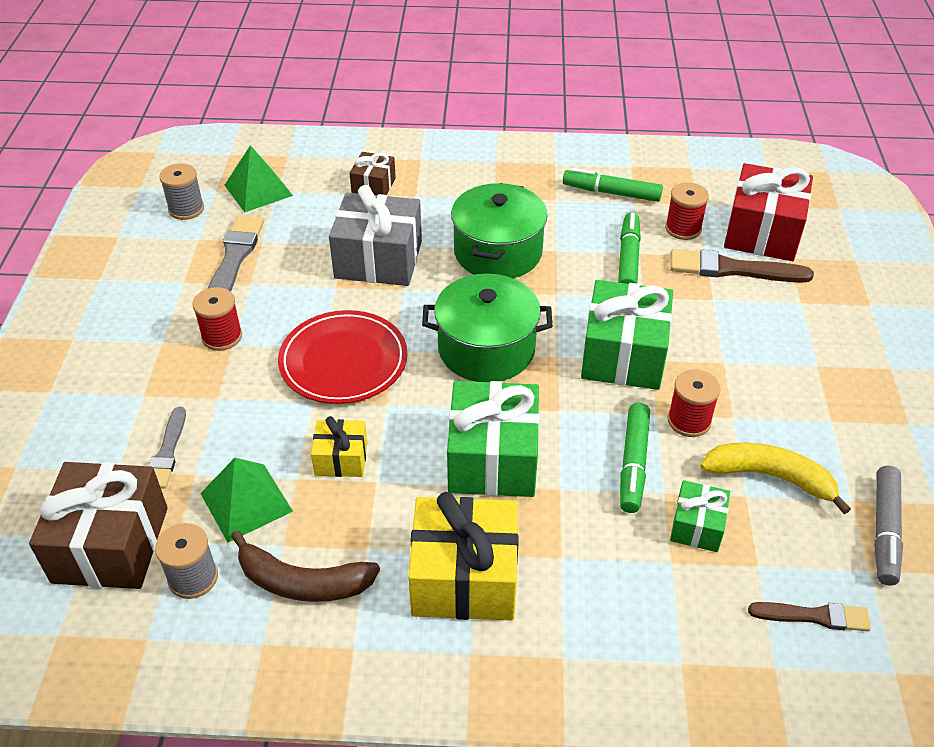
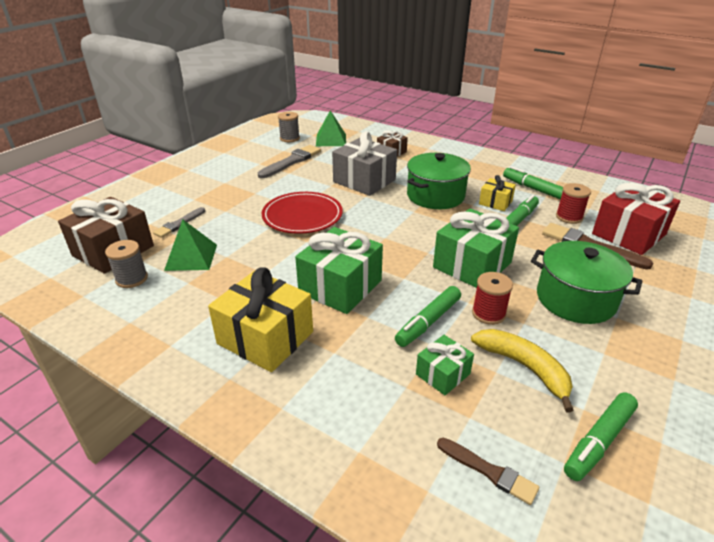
camera: 30 degrees right, 10 degrees down
red spool [192,287,242,351] -> none
brown banana [231,530,380,602] -> none
yellow gift [311,416,367,477] -> yellow gift moved to [479,175,516,211]
green pot [422,274,552,382] -> green pot moved to [531,241,643,324]
grey marker [874,466,903,586] -> green marker [564,392,638,481]

